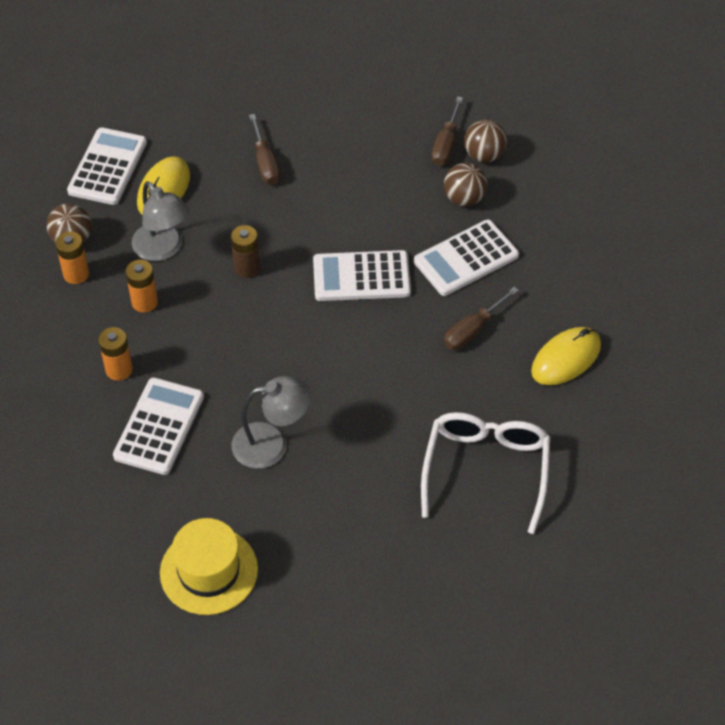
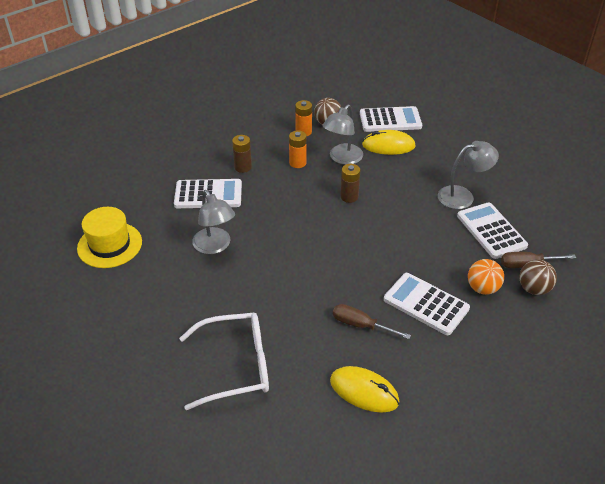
camera: 70 degrees right, 10 degrees down
orange battery [99,327,133,381] -> brown battery [232,135,252,173]
brown screwdriver [249,114,280,185] -> none
white calculator [313,250,411,301] -> white calculator moved to [457,202,528,259]
brown ball [444,163,487,207] -> orange ball [468,259,504,295]
none -> grey lamp [438,141,499,209]

